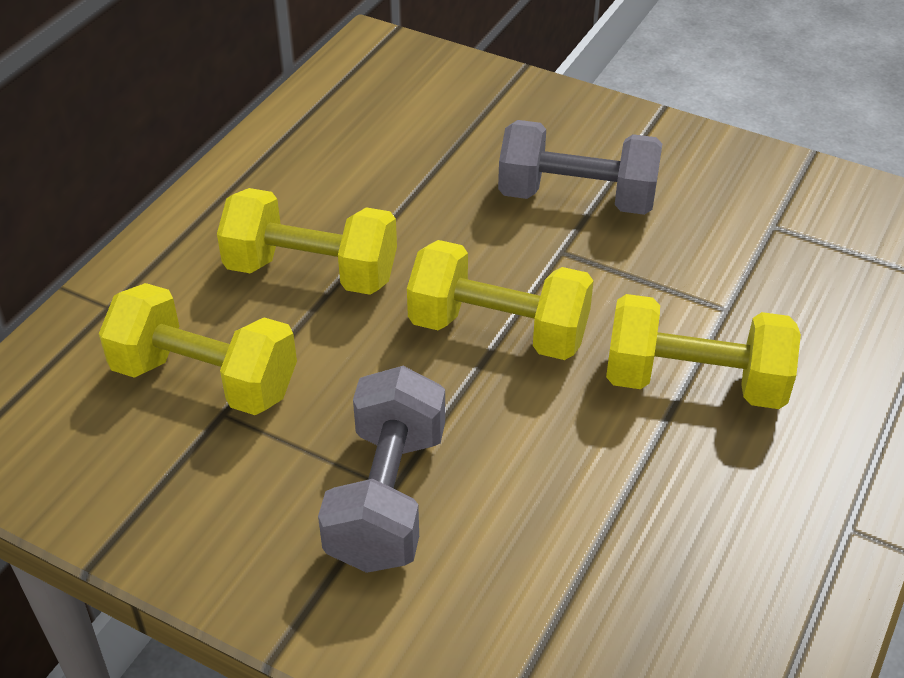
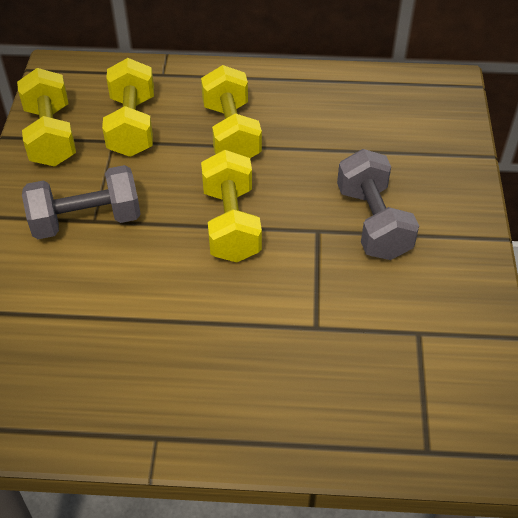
camera: 65 degrees right, 5 degrees up
yellow dumbbell [606,294,801,409] -> yellow dumbbell moved to [17,68,76,167]

